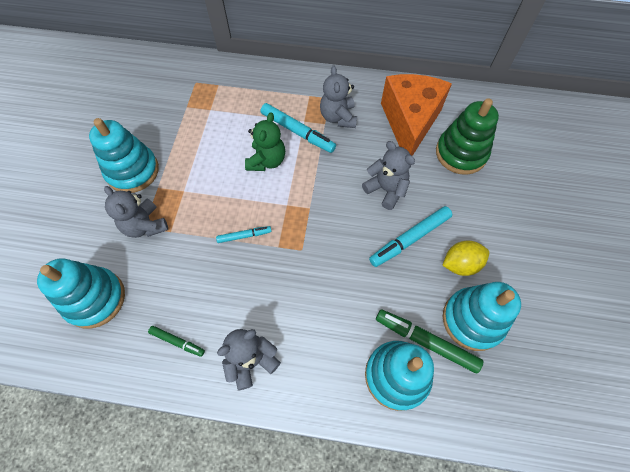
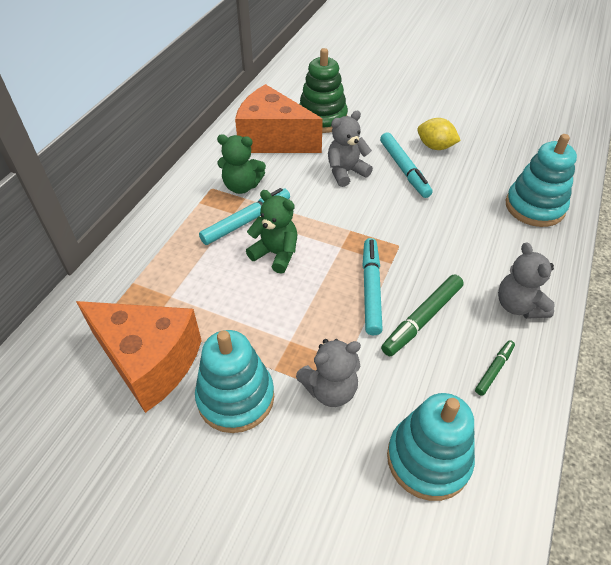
camera: 75 degrees left, 15 degrees down
turquoise marker [216,226,272,243] -> turquoise marker [362,238,383,335], size x1.79
grey teddy bear [320,66,357,128] -> green teddy bear [217,134,266,194]
green marker [376,309,483,374] -> green marker moved to [381,275,464,356]
yellow lemon [442,241,489,276] -> yellow lemon turned 60 degrees counterclockwise [417,118,461,150]
turquoise stacking toy [443,282,521,351] -> none
none -> orange cheese [76,301,202,413]

